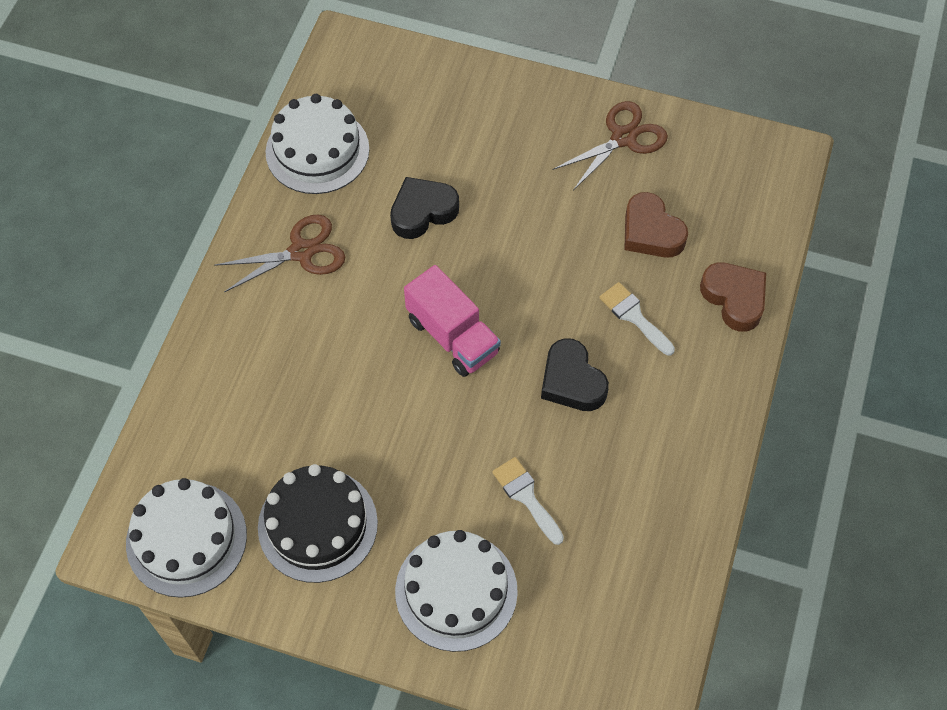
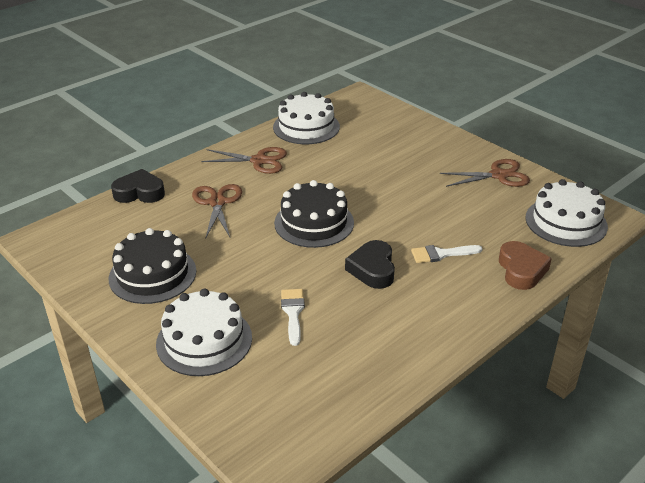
camera: 30 degrees right, 25 degrees down
white cake [126,478,247,598] -> white cake moved to [526,179,608,247]
black heart [390,177,459,239] -> black heart moved to [111,169,165,203]
pink truck [404,265,501,377] -> black cake [274,180,354,248]
white brush [599,282,675,355] -> white brush turned 90 degrees counterclockwise [411,245,482,263]
brown heart [624,192,688,258] -> none
none -> brown scissors [192,184,242,237]

